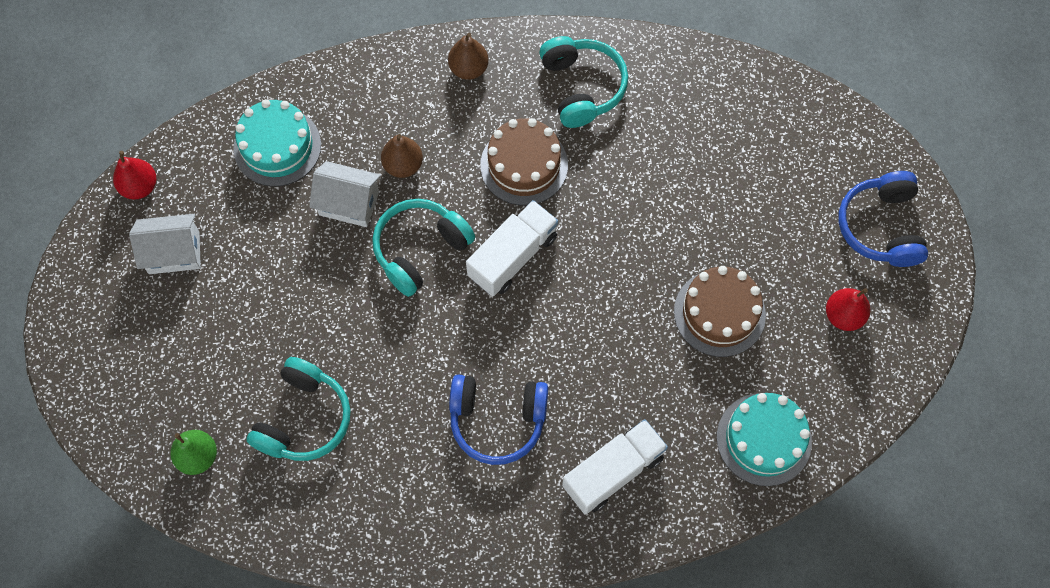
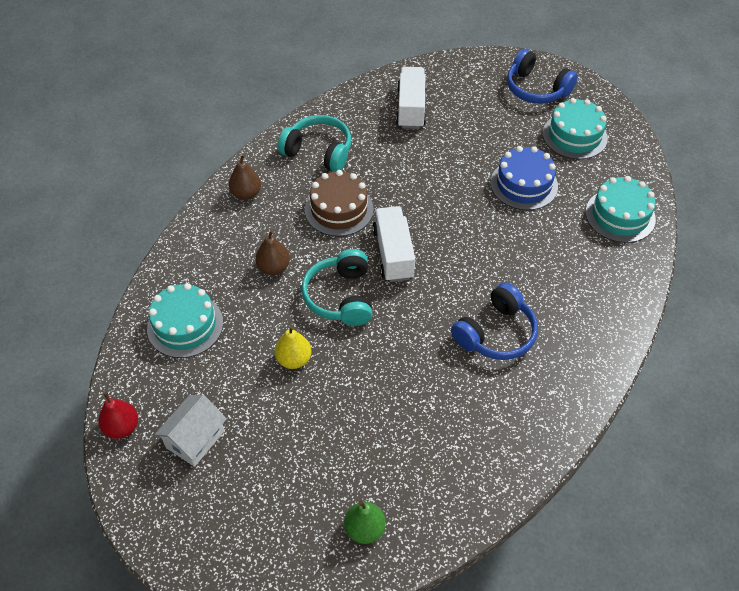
camera: 50 degrees left, 15 degrees down
turquoise headphones [246,357,351,461] -> none
white house [309,161,381,227] -> none
white truck [562,419,668,515] -> white truck moved to [396,67,427,129]
brown cake [674,266,766,357] -> blue cake [490,146,558,210]
red pear [826,288,870,331] -> turquoise cake [543,98,608,159]
none -> yellow pear [275,326,312,369]

